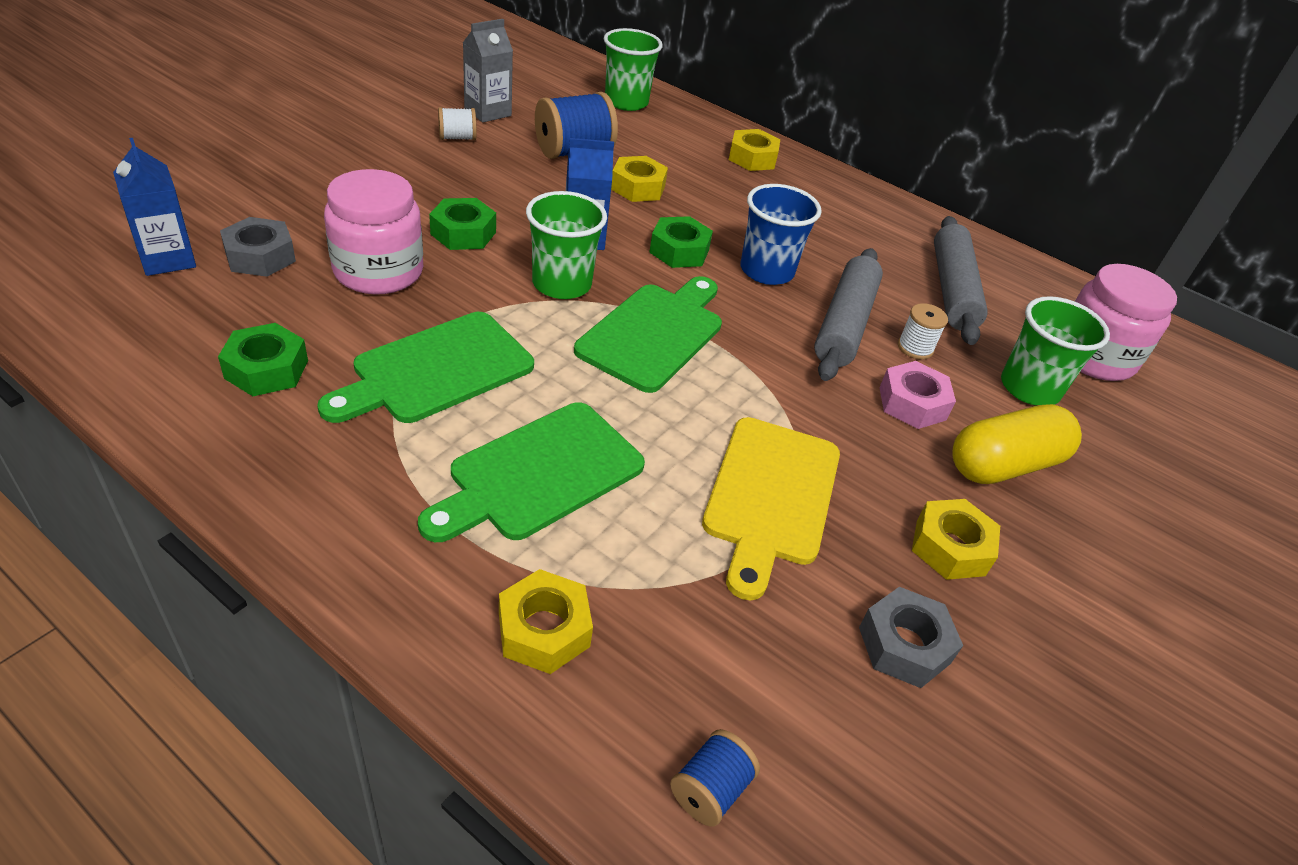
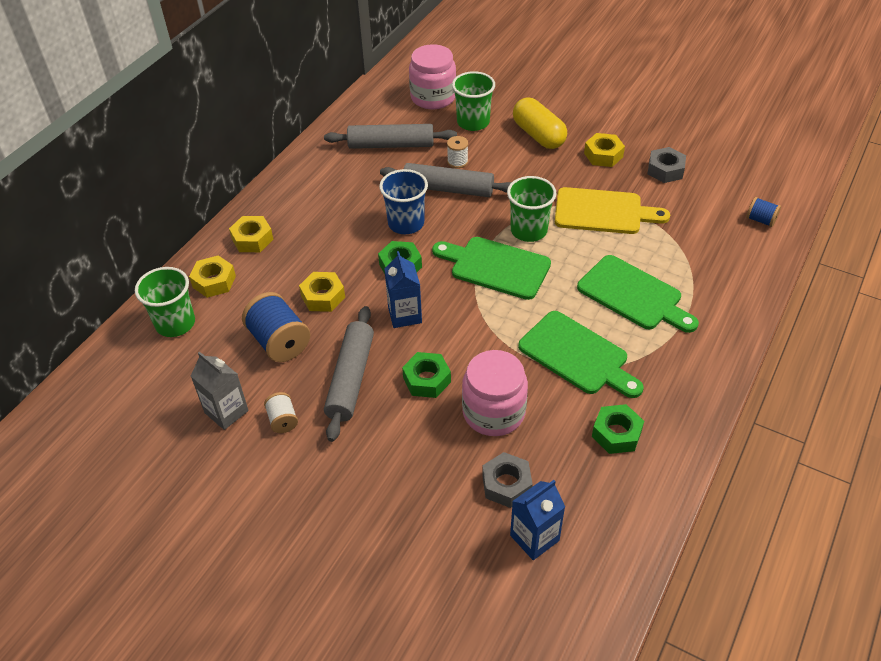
camera: 90 degrees left, 5 degrees up
yellow nut [499,569,593,674] -> yellow nut moved to [189,256,236,298]
green cup [526,191,607,299] -> green cup moved to [507,176,557,242]
pink nut [879,361,956,429] -> none
none -> grey rolling pin [324,306,374,442]

